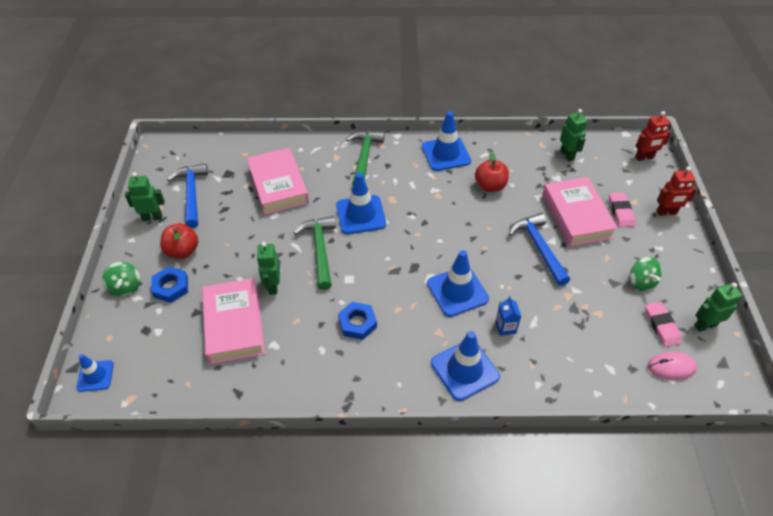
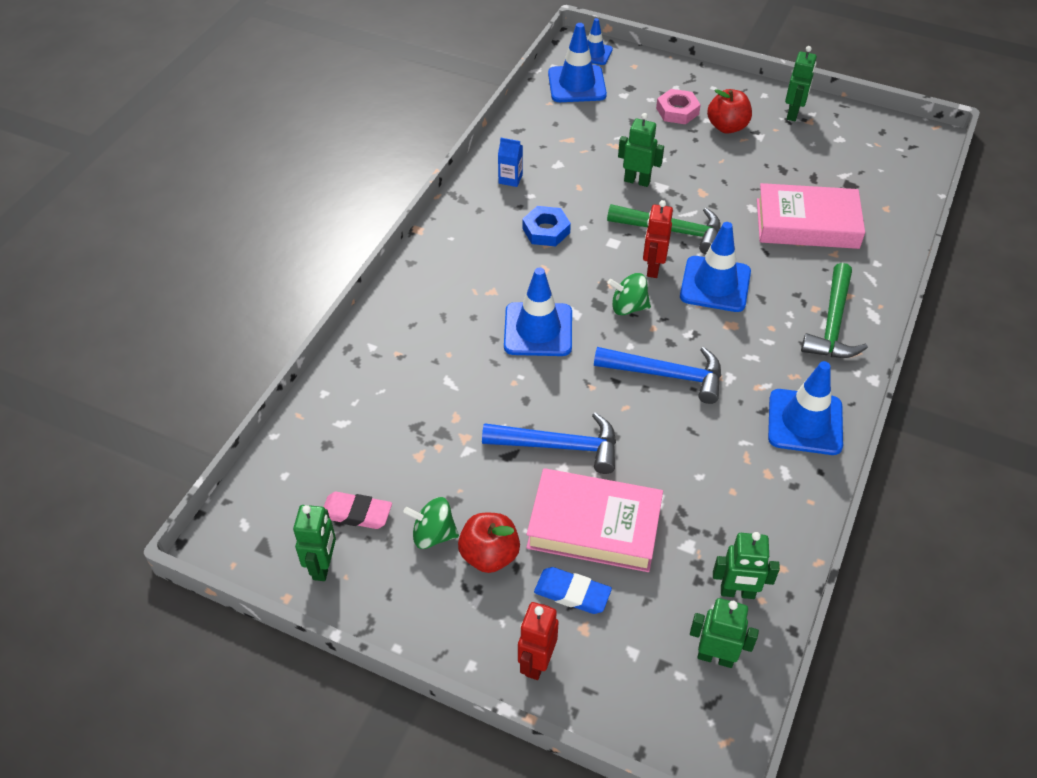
camera: 115 degrees right, 0 degrees up
green spinning top [102,262,140,296] -> green spinning top moved to [608,273,651,315]
blue nut [151,267,188,303] -> pink nut [656,89,701,124]
blue hammer [167,163,208,228] -> blue hammer moved to [594,347,721,404]
pink book [202,278,265,364] -> none
green hammer [346,131,385,185] -> green hammer turned 75 degrees clockwise [801,263,868,358]
blue traffic cone [431,331,500,401] -> blue traffic cone moved to [548,23,607,102]
red apple [475,152,509,192] -> red apple moved to [458,513,520,573]
blue carton [495,296,521,336] -> blue carton moved to [498,138,523,187]
pink eraser [609,192,635,227] -> blue eraser [534,567,612,614]
red robot [635,111,671,161] -> red robot moved to [643,200,673,278]
pink mouse [648,352,697,380] -> none
none -> green robot [690,598,759,668]

